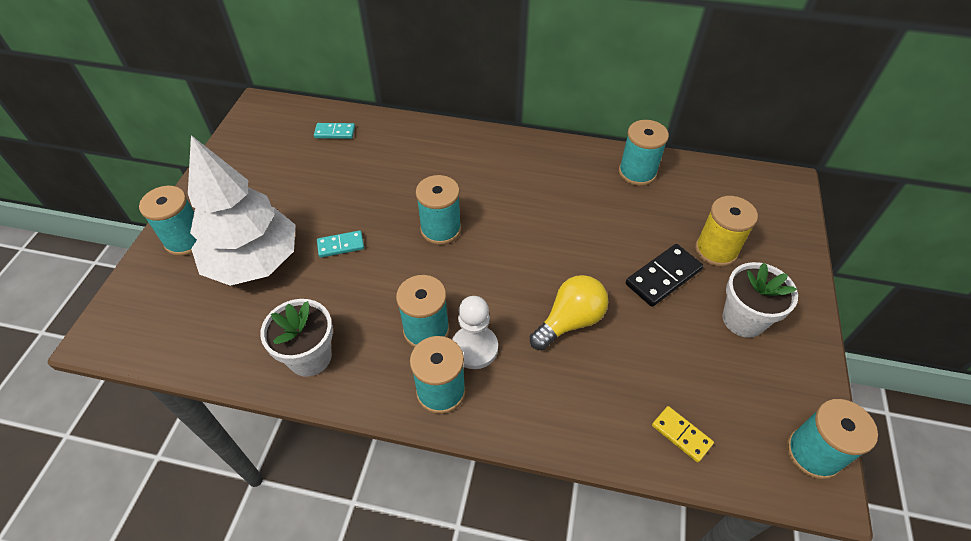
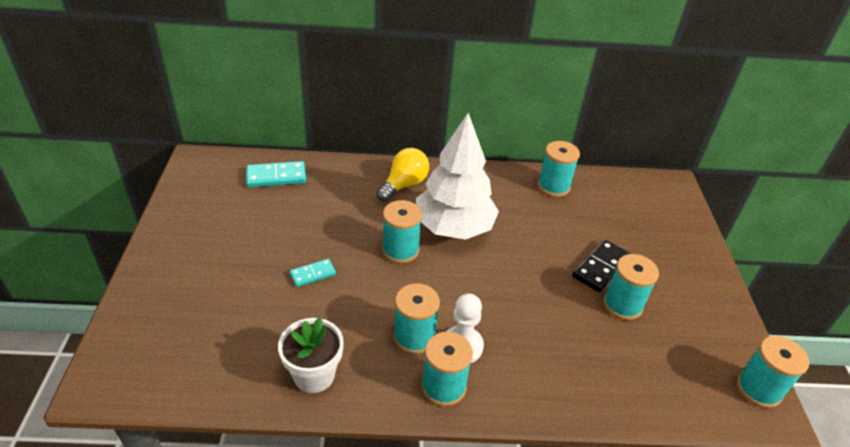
camera: 15 degrees left, 10 degrees down
turquoise spool [139,186,197,256] -> turquoise spool moved to [603,254,659,320]
white tree [188,135,295,286] -> white tree moved to [416,113,499,240]
turquoise domino [314,123,355,139] -> turquoise domino [246,161,306,187], size x1.61
yellow light bulb [530,275,608,350] -> yellow light bulb moved to [376,148,429,202]
yellow domino [652,406,714,463] -> none
yellow spool [695,196,758,267] -> none
white flower pot [723,262,798,338] -> none

